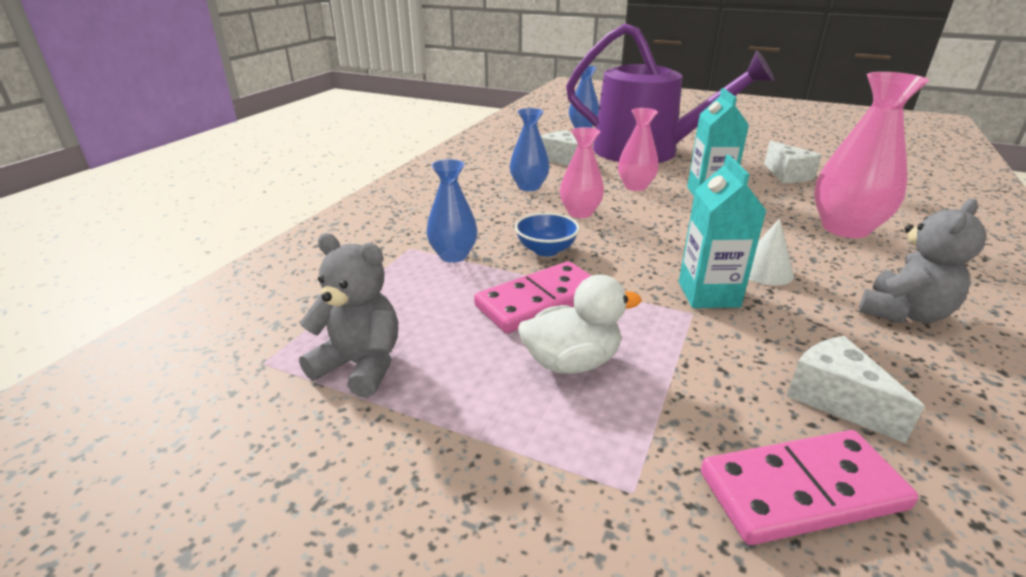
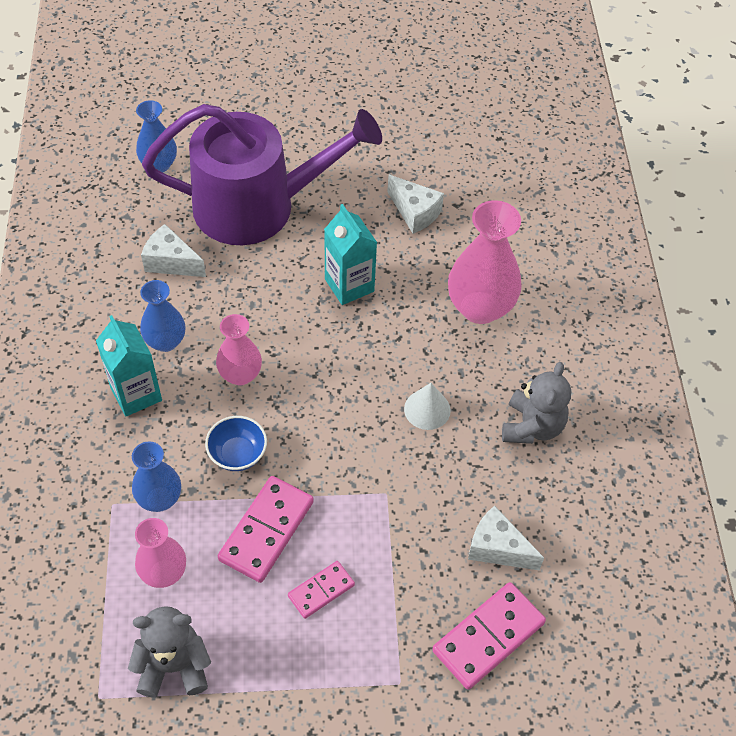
camera: 30 degrees left, 25 degrees up
white duck [518,275,642,374] -> pink domino [288,561,355,619]
pink vase [618,108,659,191] -> pink vase moved to [135,518,186,588]
turquoise carton [679,155,766,308] -> turquoise carton moved to [96,315,162,416]

